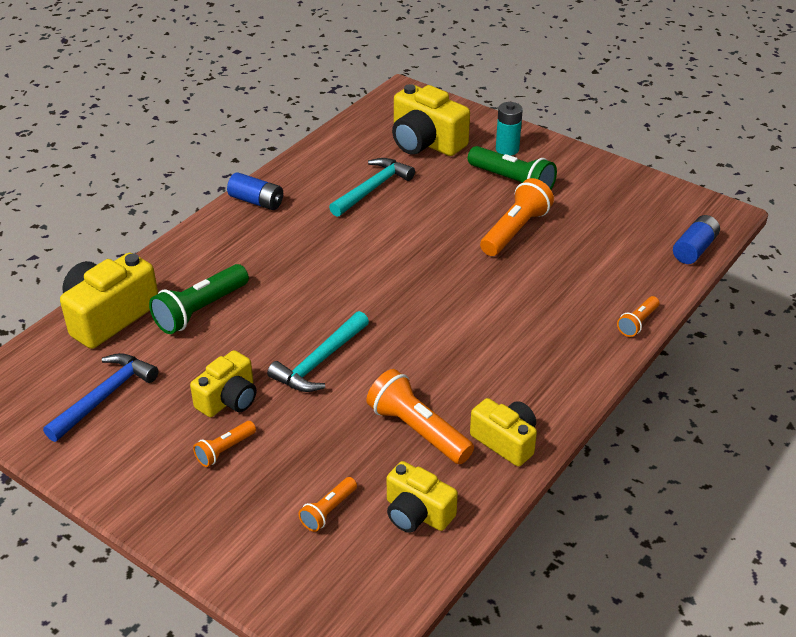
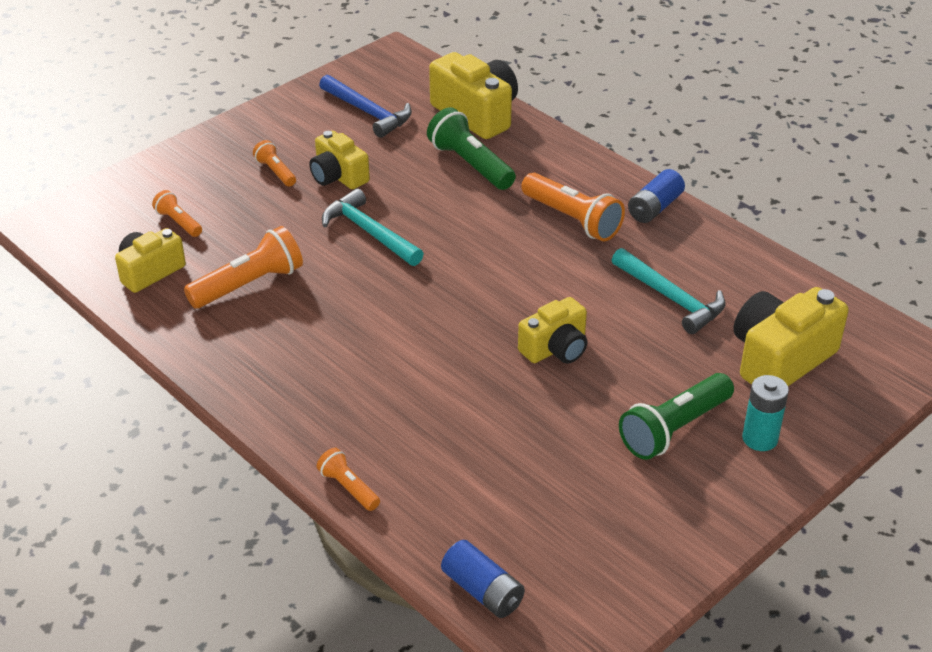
camera: 100 degrees right, 0 degrees up
yellow camera [470,398,537,467] -> yellow camera moved to [518,297,588,364]
orange flashlight [480,178,554,256] -> orange flashlight moved to [521,173,625,241]

